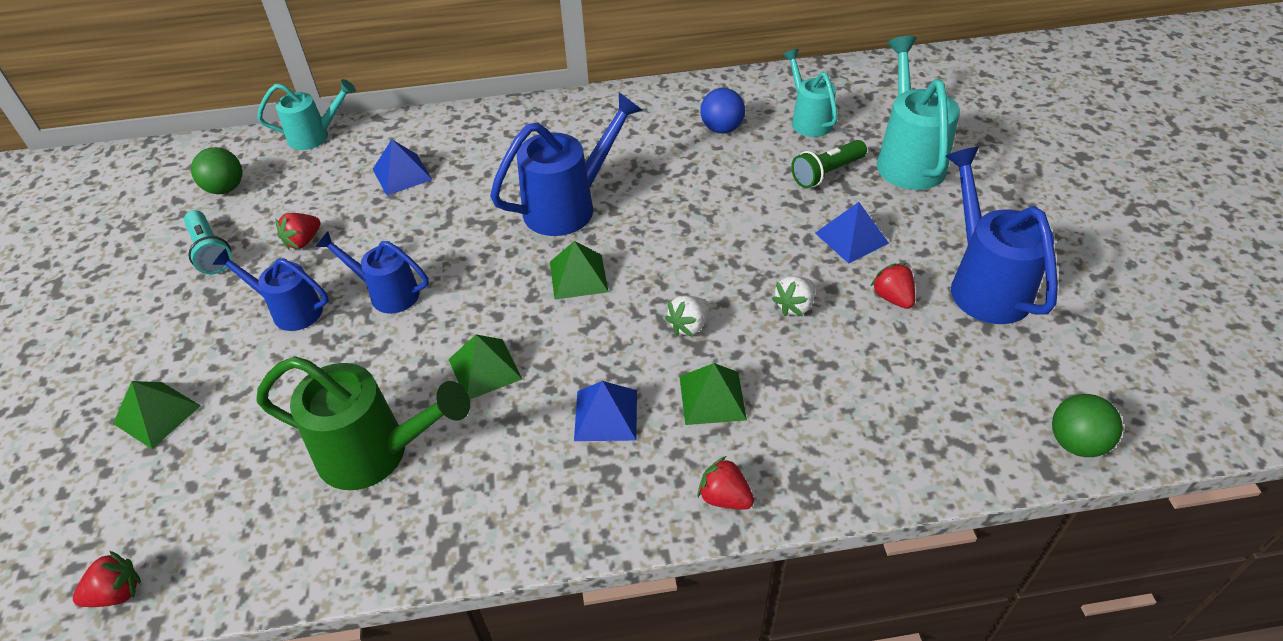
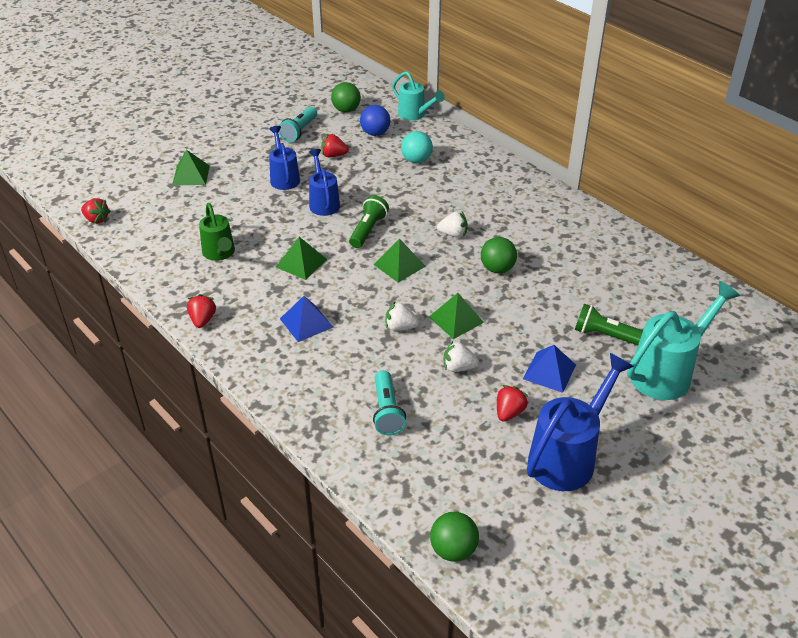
camera: 55 degrees right, 5 degrees down
green watering can [256,356,470,490] -> green watering can [199,203,235,261], size x0.62
blue pyramid [373,139,432,196] -> turquoise ball [401,131,433,163]
blue watering can [490,92,642,236] -> white strawberry [437,212,468,238]
green pyramid [679,363,747,425] -> green pyramid moved to [429,293,484,339]
red strawberry [698,456,754,510] -> red strawberry moved to [187,294,216,328]
blue ball [700,88,745,133] -> blue ball moved to [360,105,390,136]
turquoise watering can [783,49,838,137] -> none
none -> green flashlight [349,195,389,248]
none -> turquoise flashlight [373,370,406,435]
none -> green ball [481,237,517,273]

